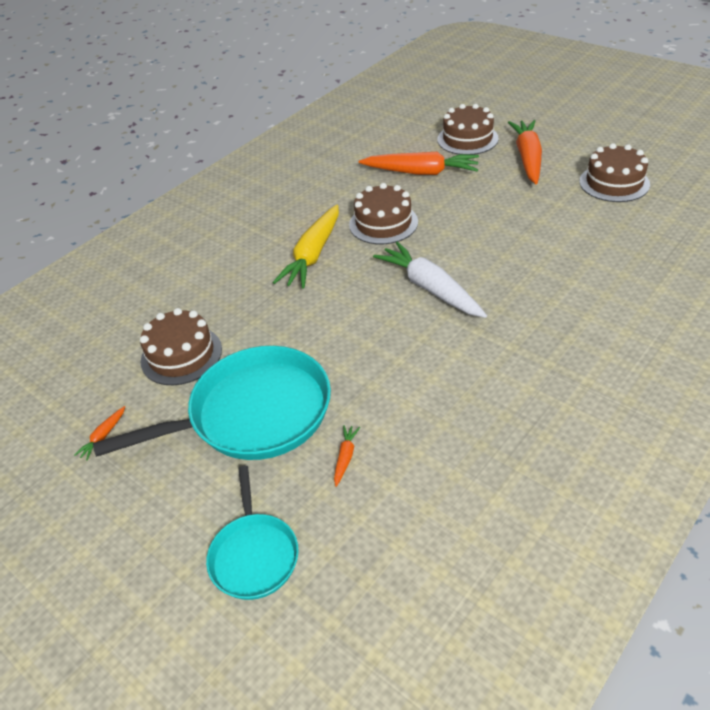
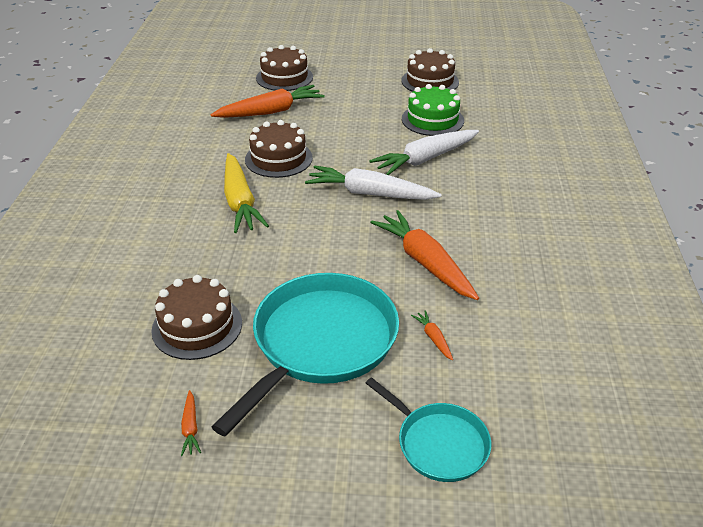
camera: 40 degrees left, 5 degrees down
orange carrot [508,120,542,184] -> orange carrot moved to [370,210,479,300]
none -> white carrot [369,130,479,175]
none -> green cake [402,84,464,136]

